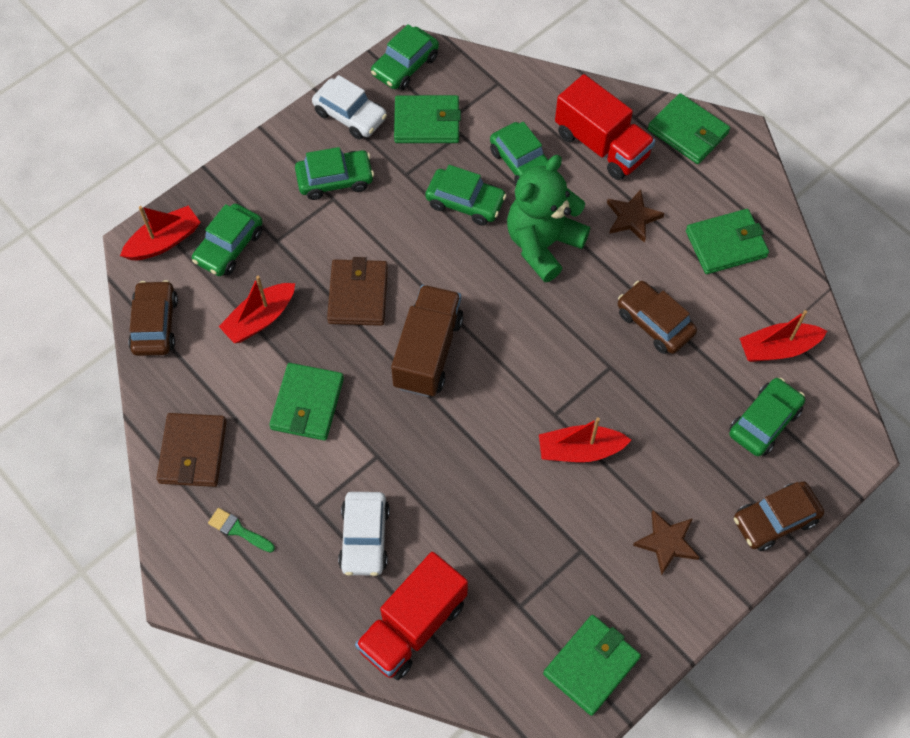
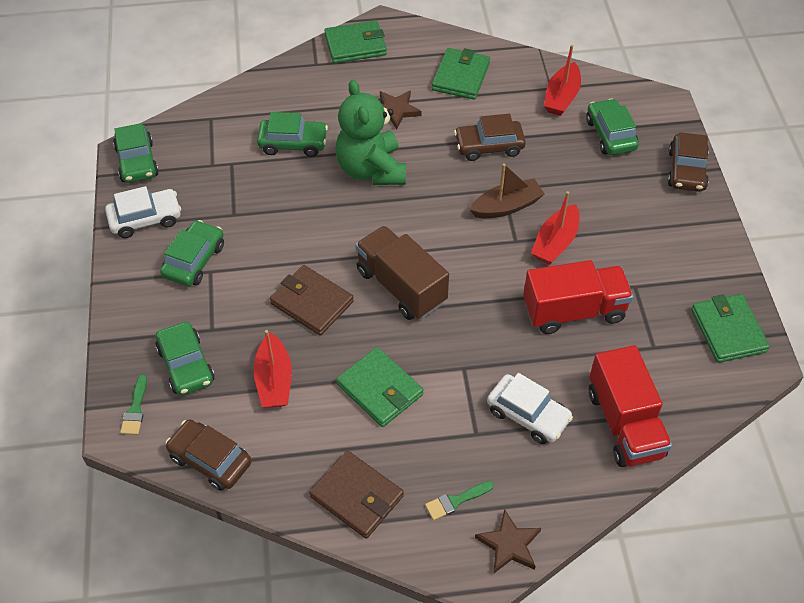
camera: 55 degrees left, 10 degrees down
red boat [120,206,201,260] -> green brush [120,375,147,435]
green wallet [394,95,461,143] -> none
green car [425,165,507,226] -> none
red truck [555,74,655,180] -> red truck moved to [523,260,633,334]
brown star [633,510,700,575] -> brown star moved to [475,509,541,574]
none -> brown boat [469,163,544,218]

